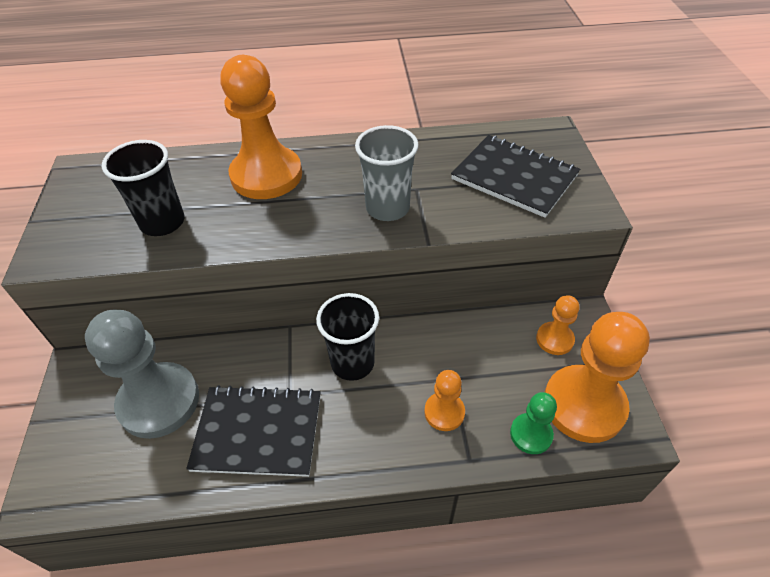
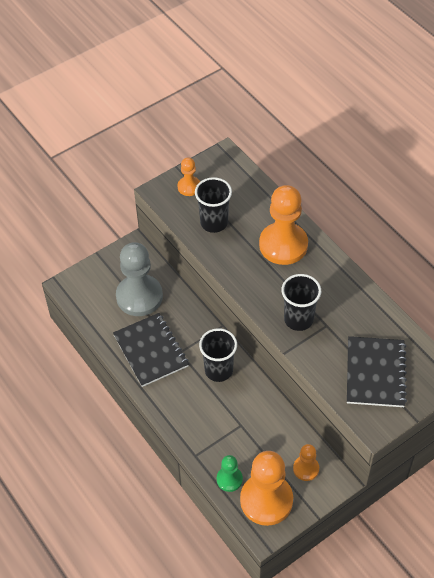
camera: 60 degrees right, 5 degrees up
grey cup [355,125,418,221] -> black cup [281,274,321,331]
orange pawn [424,370,465,431] -> orange pawn moved to [178,158,200,196]

